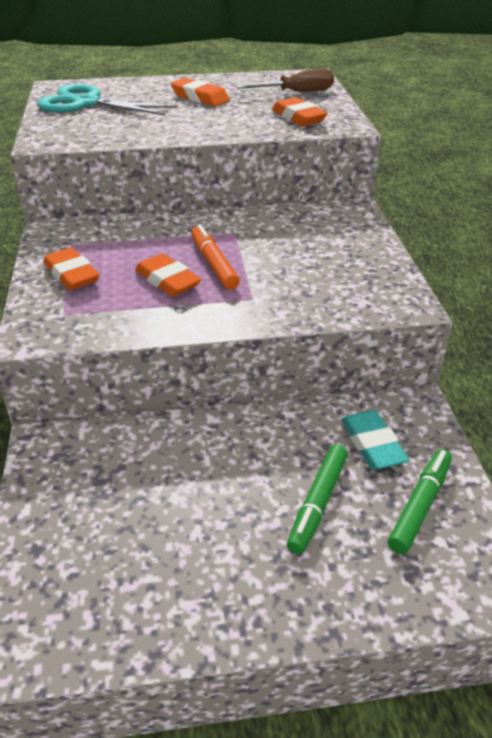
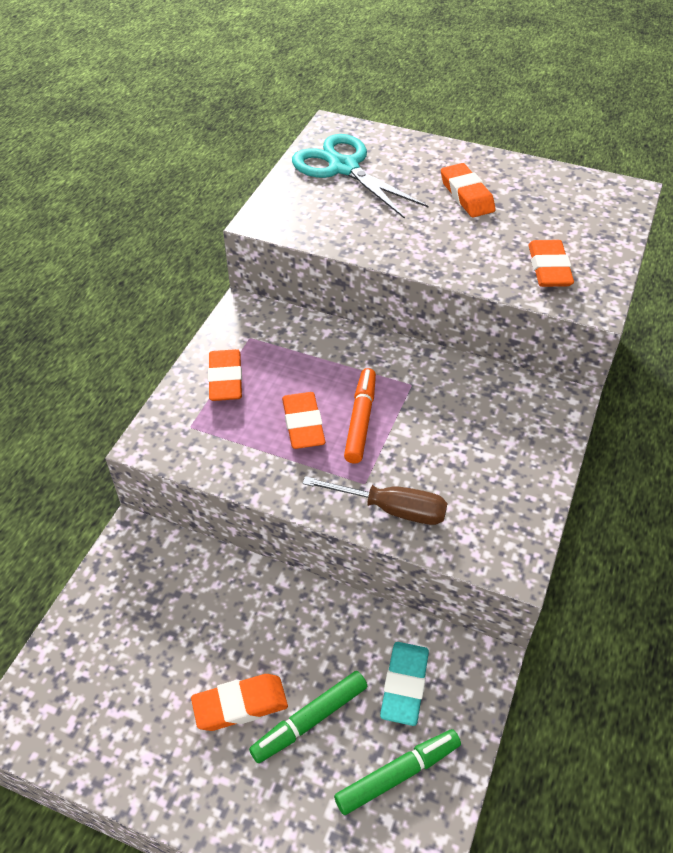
camera: 30 degrees right, 10 degrees up
brown screwdriver [236,69,334,92] -> brown screwdriver moved to [302,476,447,525]
none -> orange eraser [191,674,288,731]

